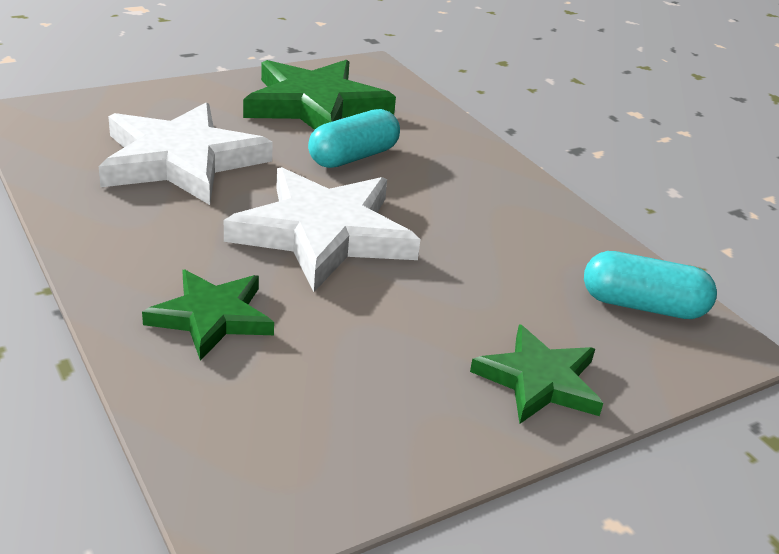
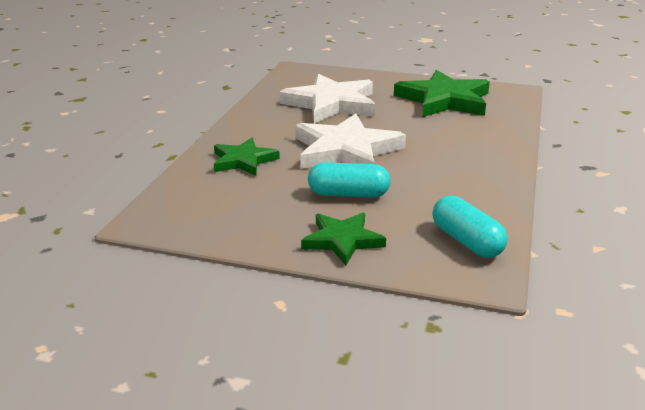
camera: 50 degrees right, 5 degrees down
turquoise capsule [308,109,400,168] -> turquoise capsule moved to [308,162,391,198]

